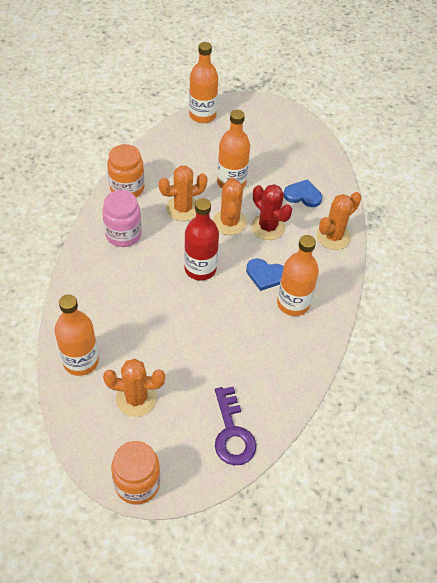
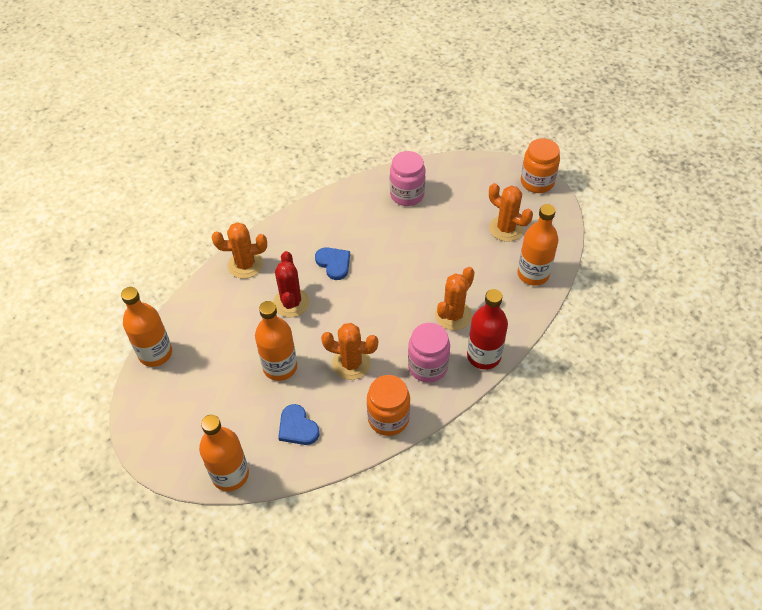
camera: 140 degrees left, 0 degrees up
red bottle [184,198,219,281] -> red bottle moved to [467,289,508,370]
orange cactus [213,177,247,235] -> orange cactus moved to [435,267,475,330]
purple key [215,387,256,465] -> none
orange bottle [277,235,319,316] -> orange bottle moved to [121,287,172,367]
blue heart [284,179,322,207] -> blue heart moved to [278,404,319,445]
none -> pink jar [390,151,425,206]

